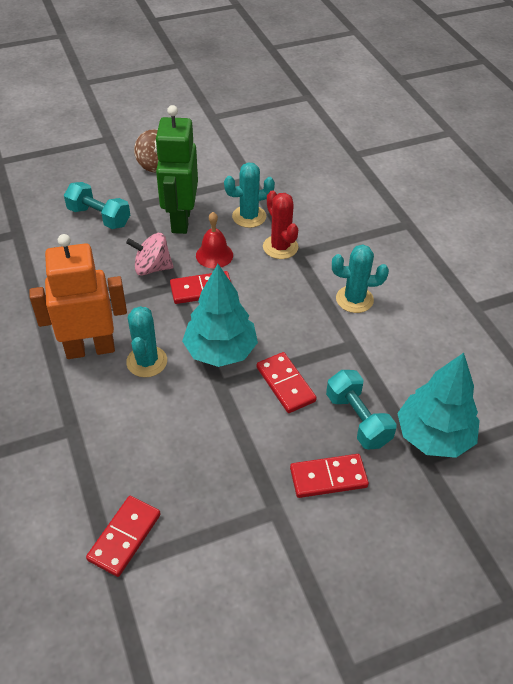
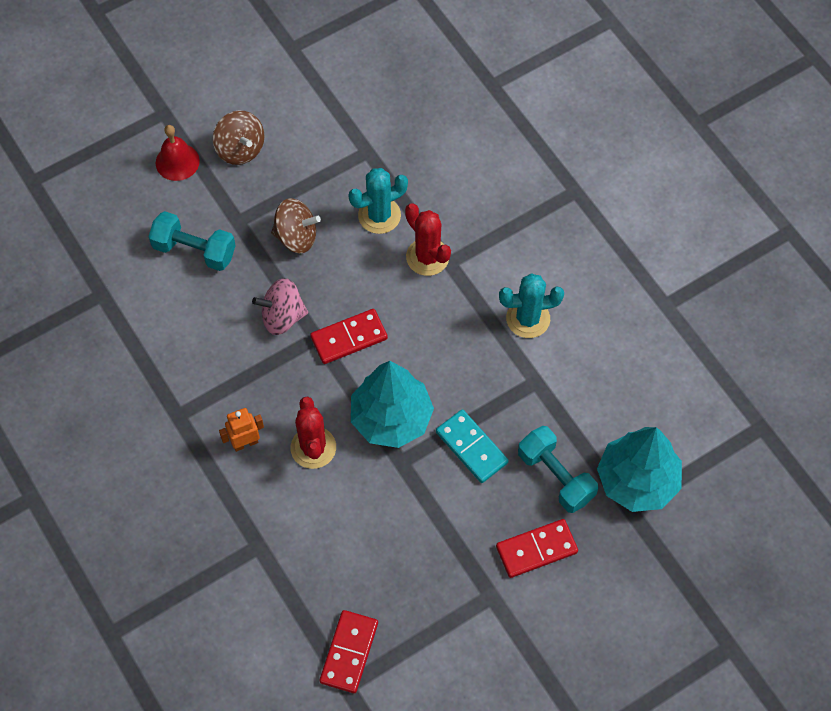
camera: 10 degrees left, 15 degrees up
orange robot [29,234,127,359] -> orange robot [219,408,264,452], size x0.45
turquoise cactus [126,306,167,377] -> red cactus [291,397,336,469]
green robot [155,105,198,234] -> brown spinning top [271,198,321,253]
red bell [196,212,233,268] -> red bell moved to [156,125,200,181]
red domino [257,352,317,413] -> turquoise domino [436,409,509,483]

